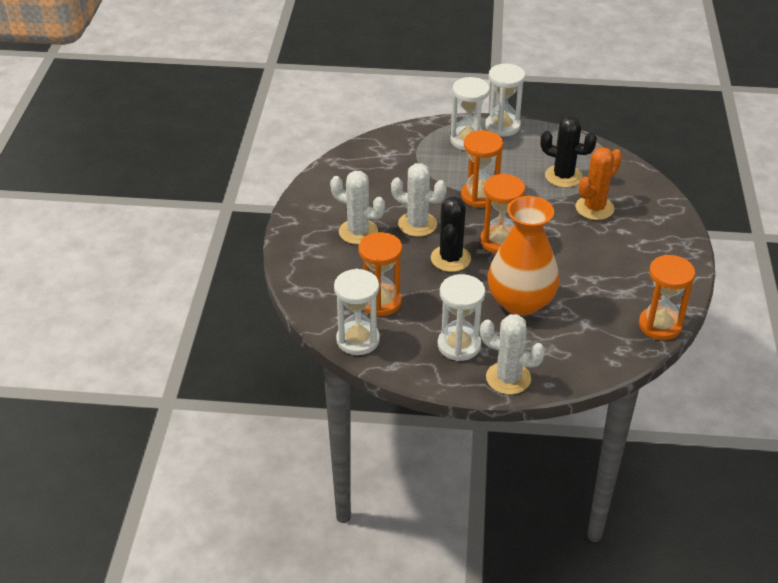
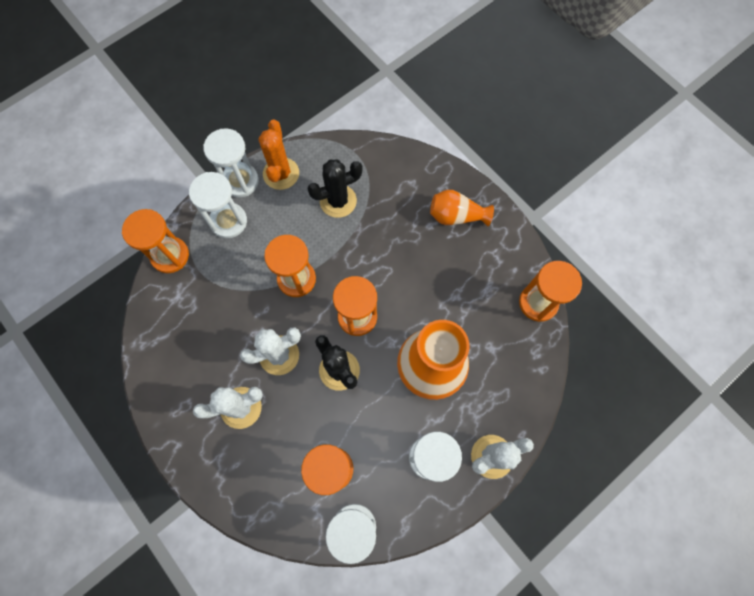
camera: 45 degrees left, 30 degrees up
orange cactus [576,147,622,220] -> orange cactus moved to [259,120,299,190]
none -> orange hourglass [122,209,189,273]
none -> orange vase [430,190,494,226]

